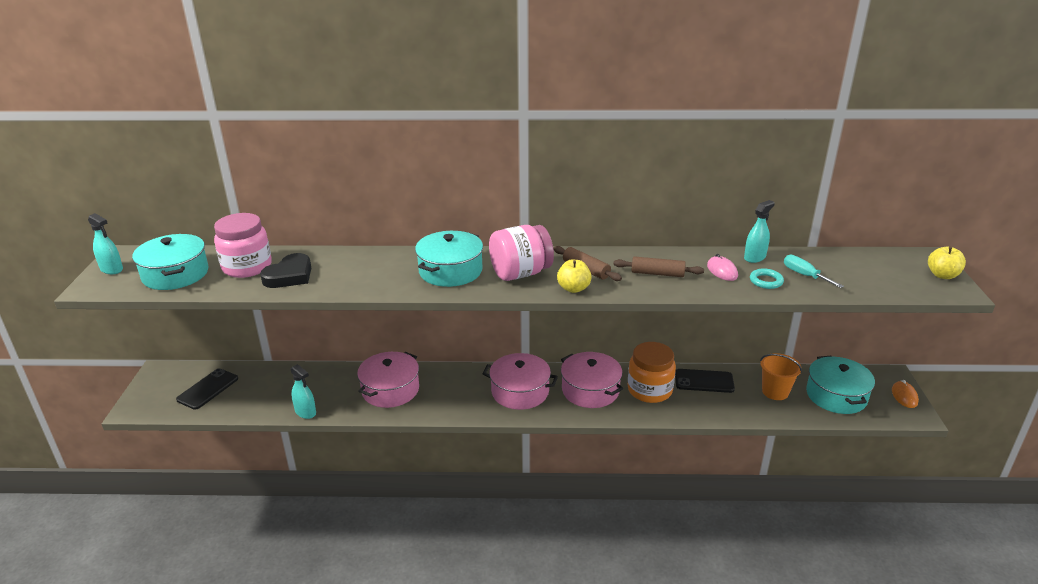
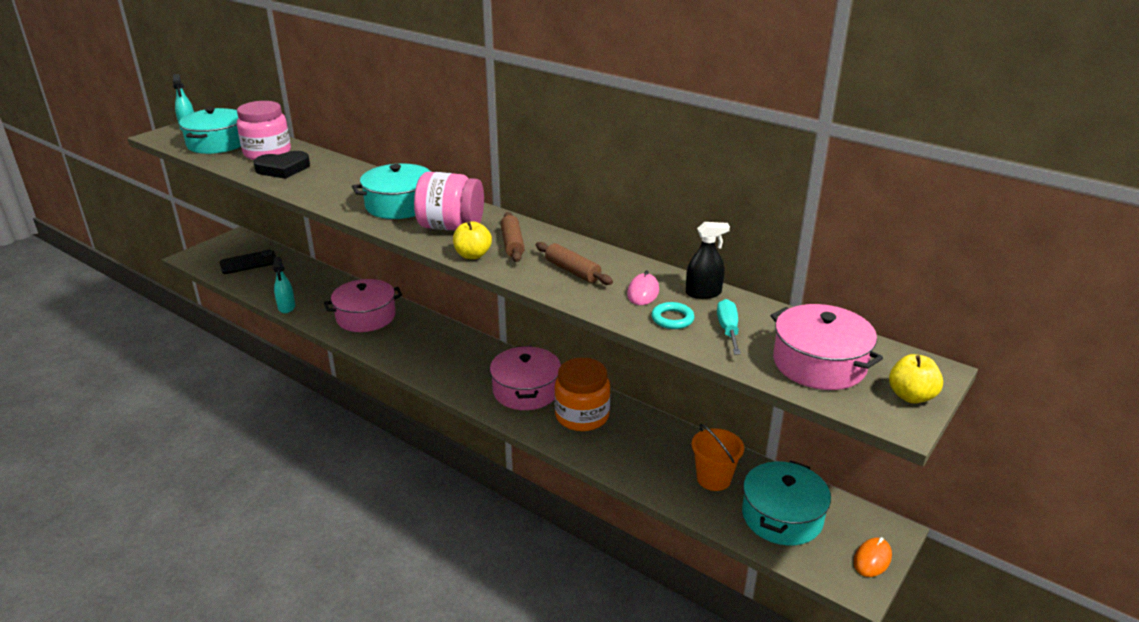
camera: 35 degrees right, 0 degrees up
pink pot [483,353,558,410] -> pink pot moved to [770,304,883,390]
black phone [675,369,735,393] -> none
turquoise spray bottle [744,200,775,263] -> black spray bottle [686,222,730,299]

